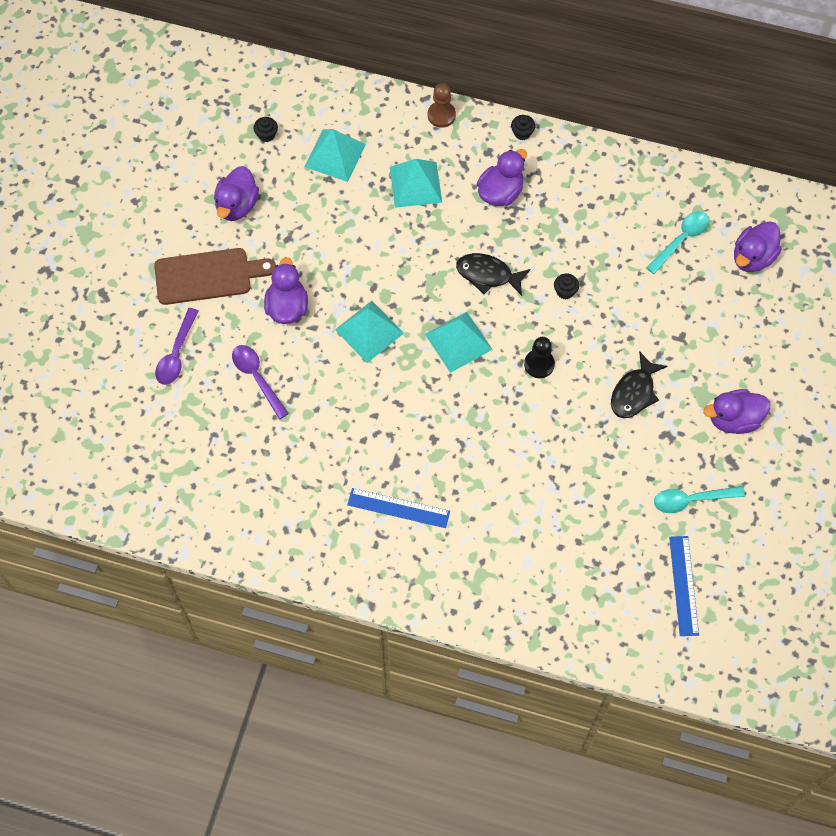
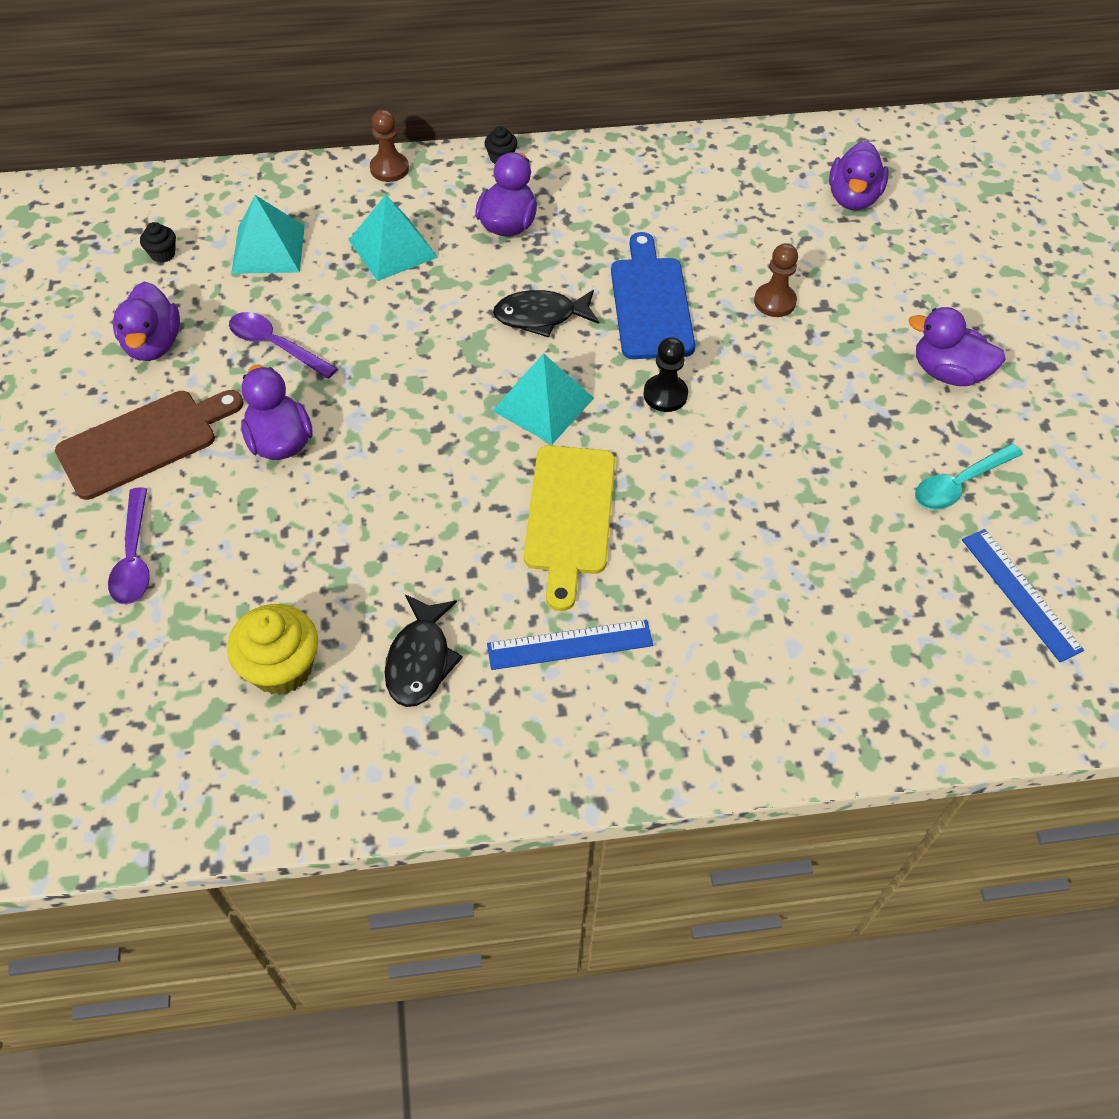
camera: 25 degrees left, 10 degrees down
purple spoon [232,345,289,419] -> purple spoon moved to [229,312,338,379]
turquoise pyramid [335,301,404,363] -> none
black cupcake [554,274,579,300] -> blue cutting board [611,232,695,359]
black fish [611,351,668,418] -> black fish moved to [385,594,463,707]
turquoise spoon [646,211,709,274] -> none
purple duck [703,389,770,434] -> purple duck turned 60 degrees clockwise [909,307,1006,386]
none -> yellow cupcake [227,604,318,695]
none -> yellow cutting board [524,446,615,611]
none -> brown pawn [754,243,798,317]

